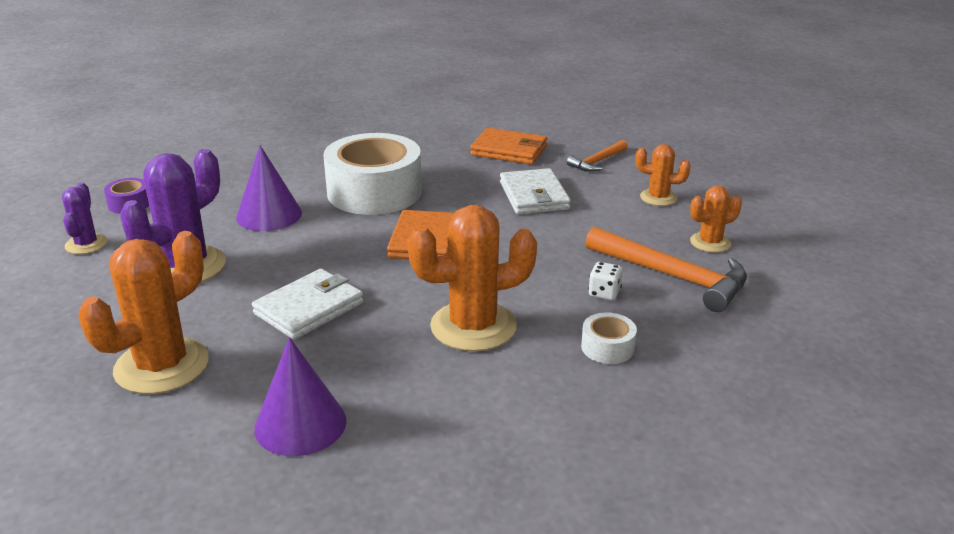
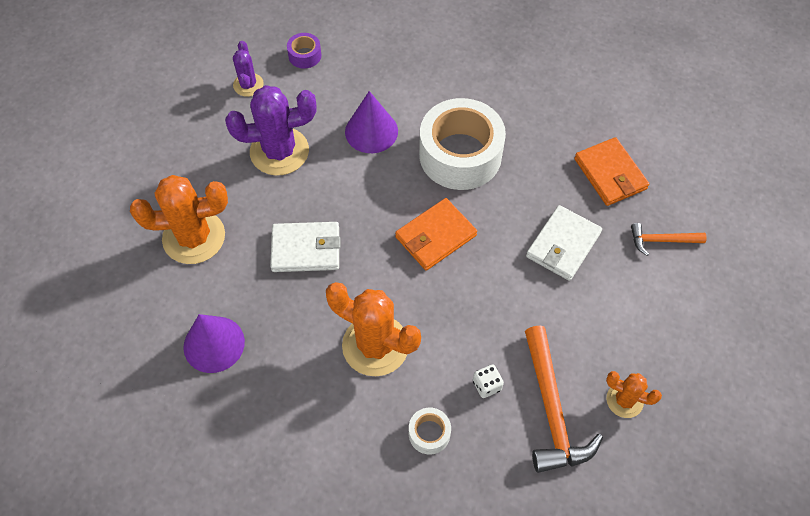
camera: 45 degrees right, 30 degrees up
purple cactus [62,182,108,254] -> purple cactus turned 45 degrees counterclockwise [233,41,264,97]
orange cactus [635,144,691,206] -> none

